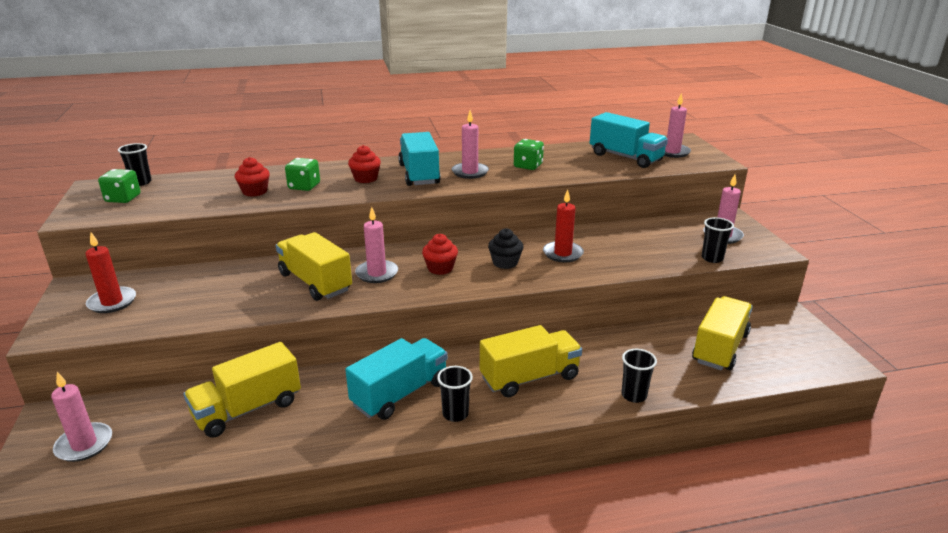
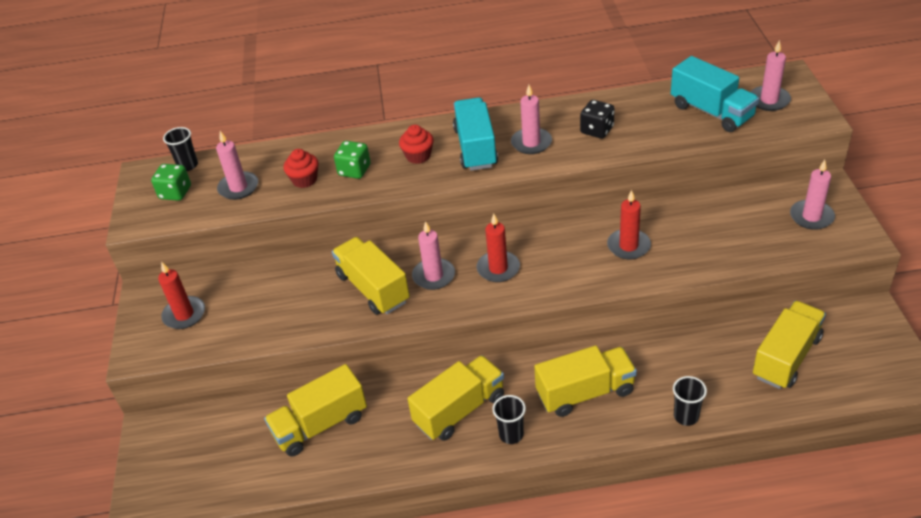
camera: 10 degrees right, 15 degrees up
pink candle [51,372,112,462] -> pink candle moved to [216,131,258,200]
turquoise truck [345,338,448,420] -> yellow truck [407,355,504,441]
red cupcake [422,234,458,275] -> red candle [477,214,520,282]
black cupcake [488,228,524,269] -> none
green dice [514,139,544,170] -> black dice [580,100,615,139]
black cup [702,217,734,263] -> none

